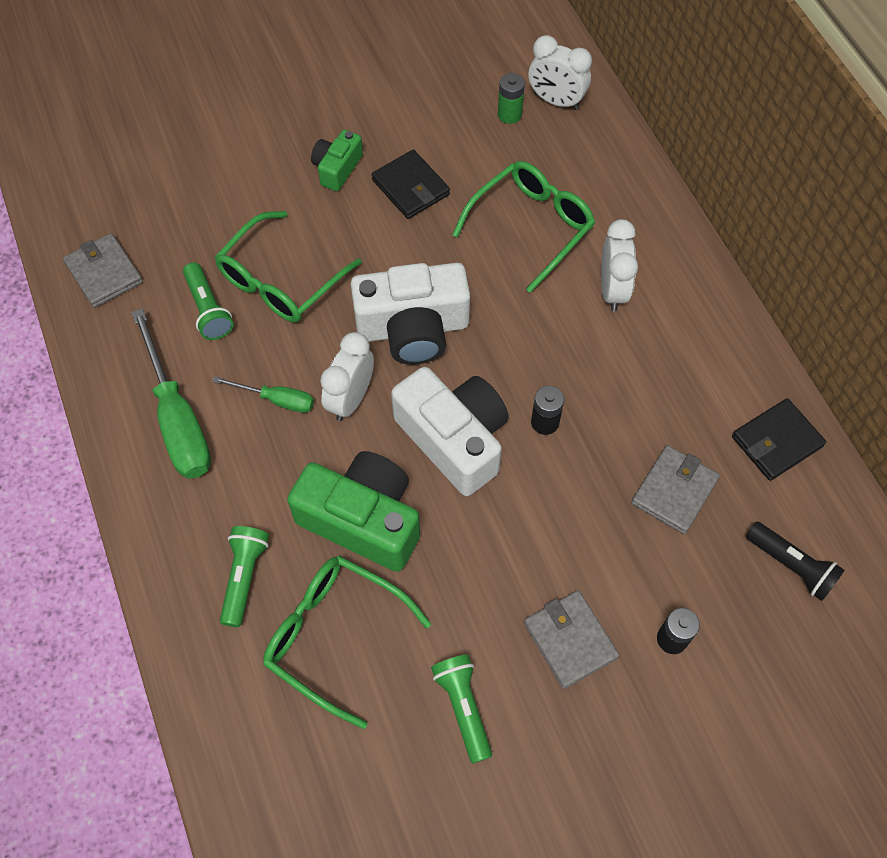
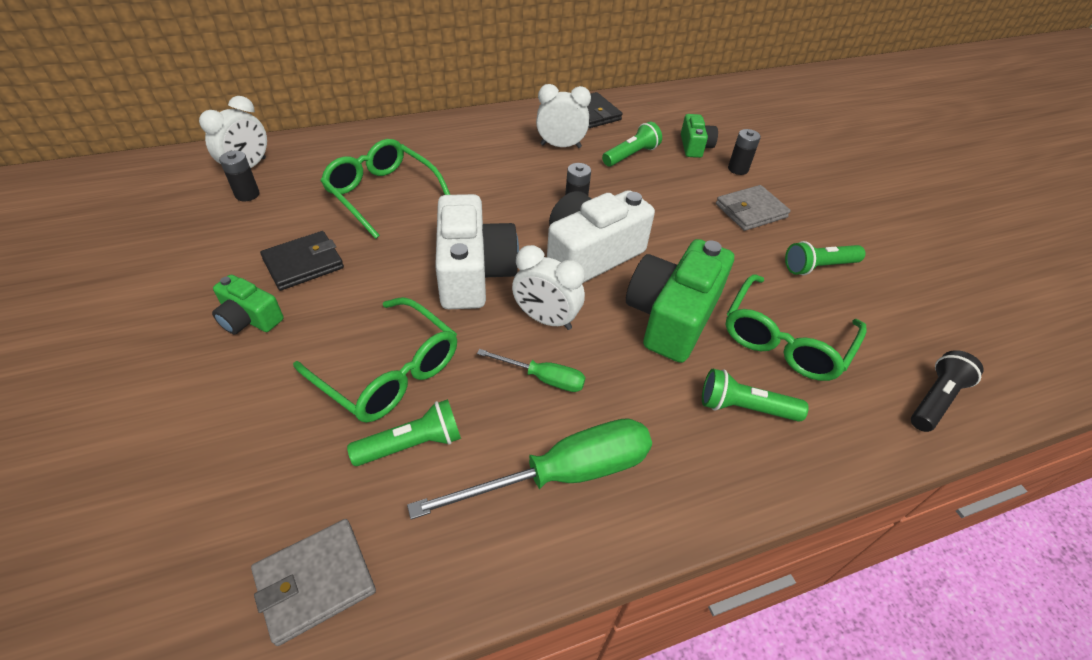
camera: 90 degrees left, 15 degrees down
green screwdriver [213,376,314,413] -> green screwdriver turned 90 degrees clockwise [477,349,586,392]
green battery [498,73,525,124] -> black battery [219,151,260,201]
white clock [601,219,638,311] -> white clock moved to [536,84,591,148]
grey wallet [631,445,720,534] -> green flashlight [602,122,662,167]
black flashlight [746,522,845,601] -> black flashlight moved to [911,350,984,432]
none -> green camera [681,114,718,158]

